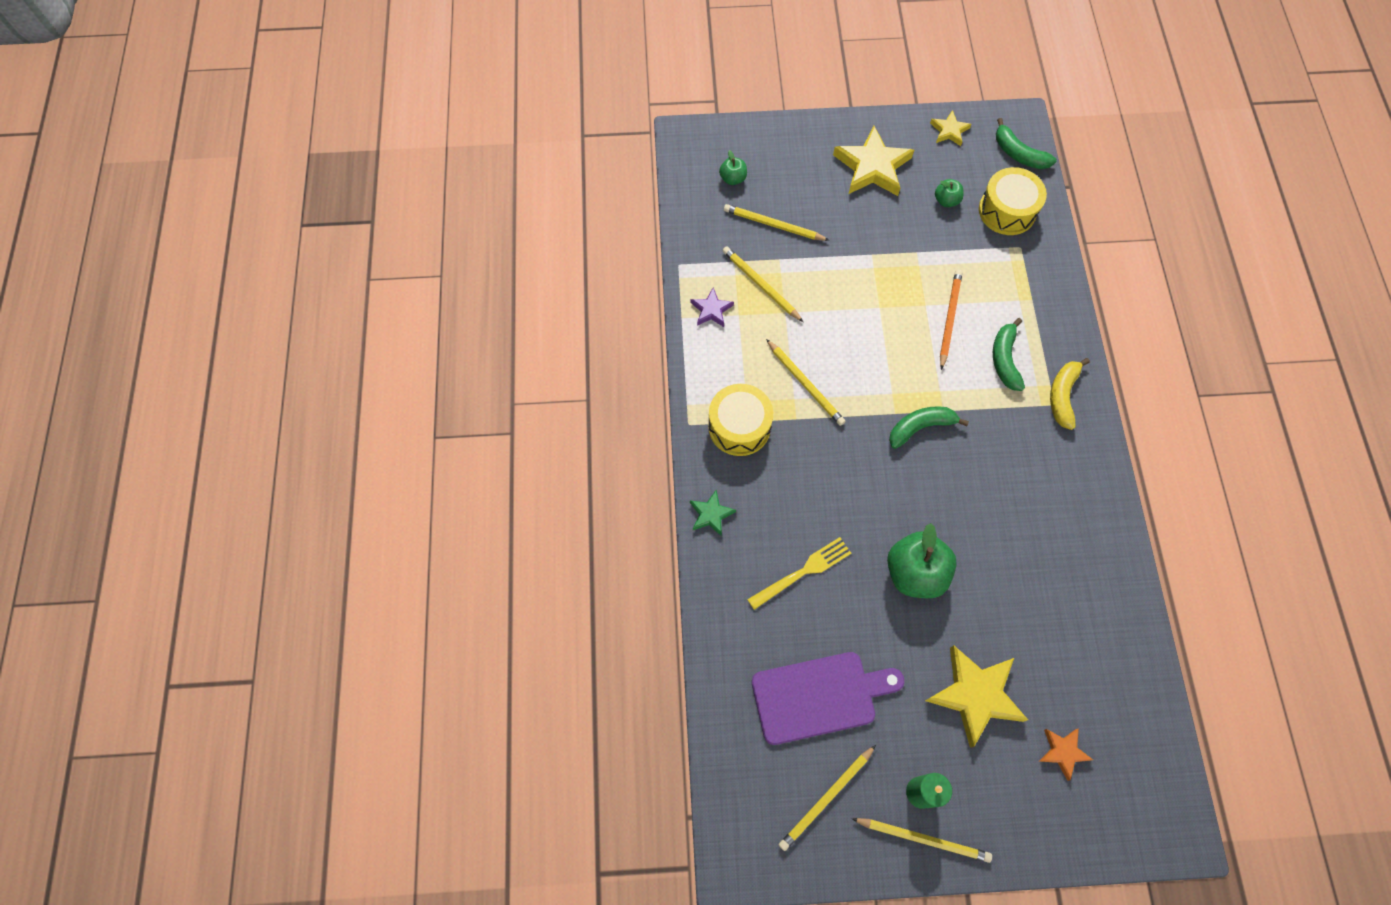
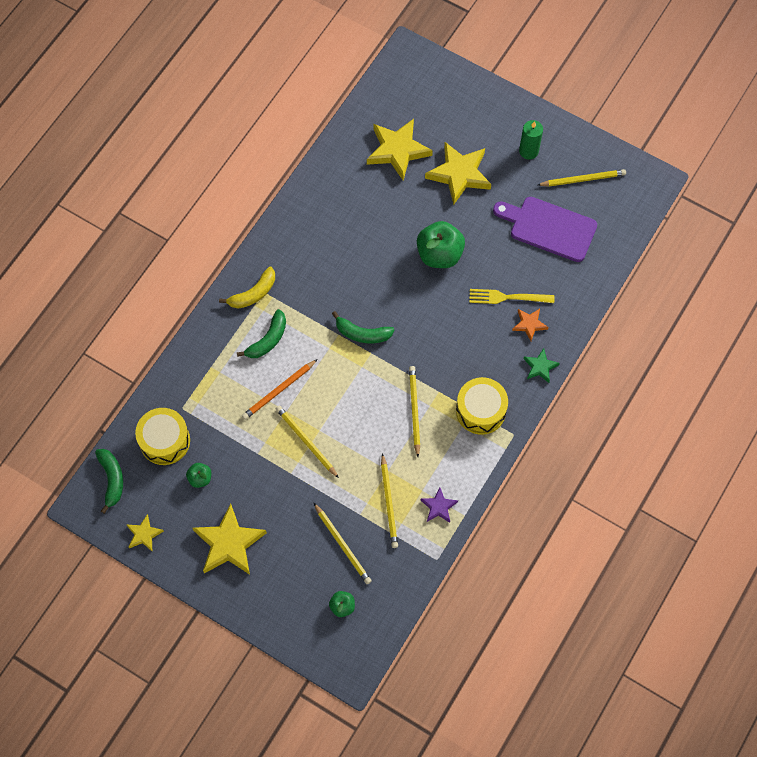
camera: 145 degrees left, 0 degrees up
yellow pencil [852,818,992,863] -> yellow pencil moved to [276,405,339,478]
orange star [1039,728,1093,781] -> orange star moved to [512,309,548,341]
none -> yellow star [367,119,433,181]

